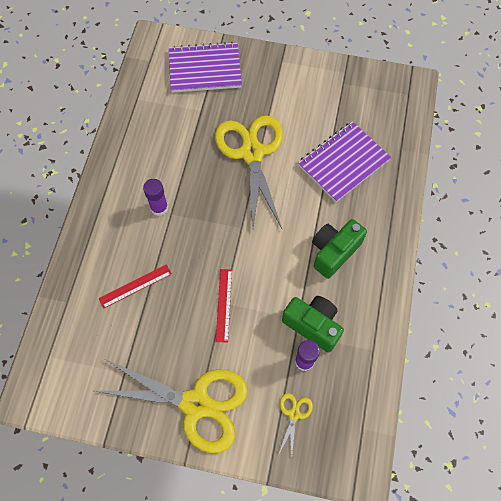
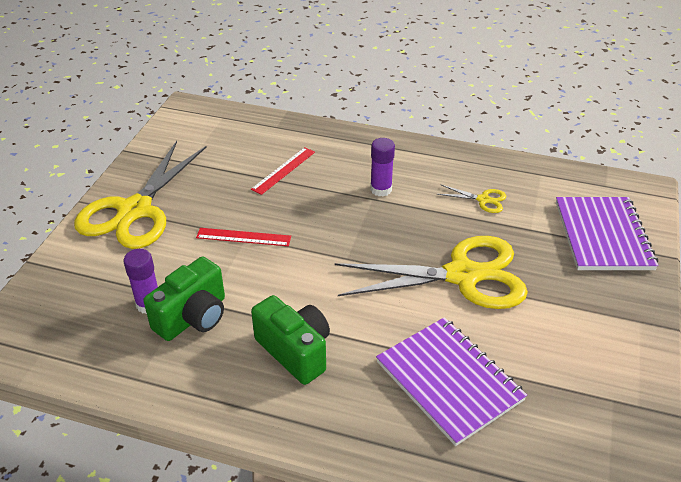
camera: 95 degrees right, 25 degrees down
red ruler [99,264,172,309] -> red ruler turned 60 degrees clockwise [251,147,315,195]
yellow scissors [279,393,313,457] -> yellow scissors moved to [437,184,506,213]

